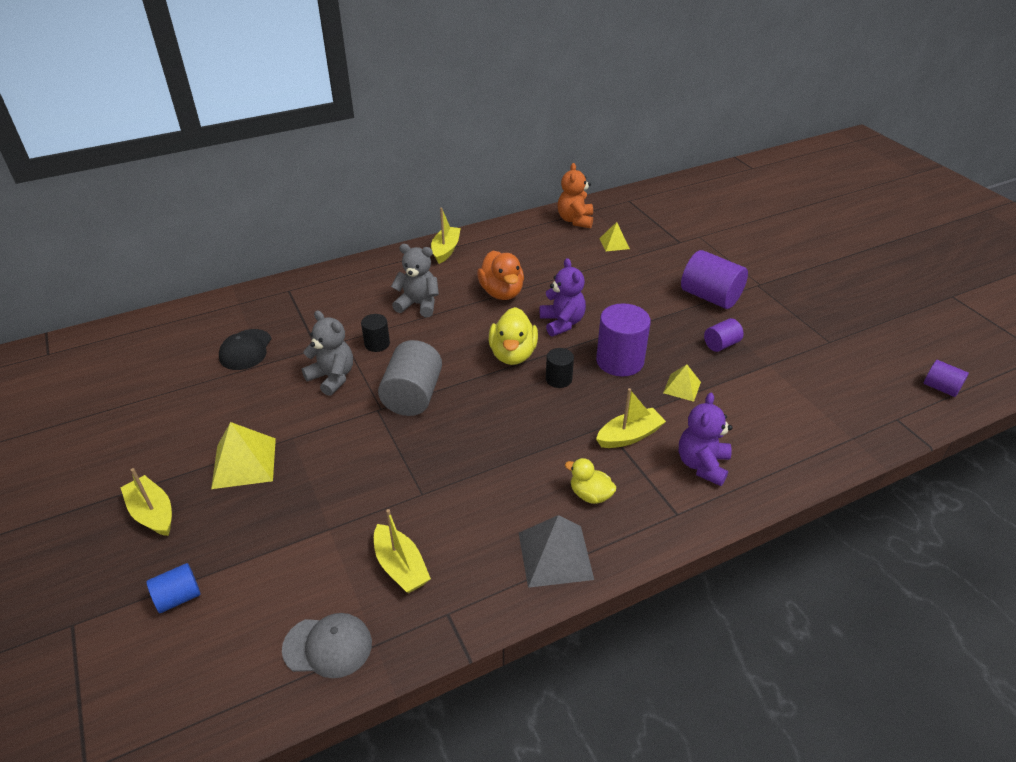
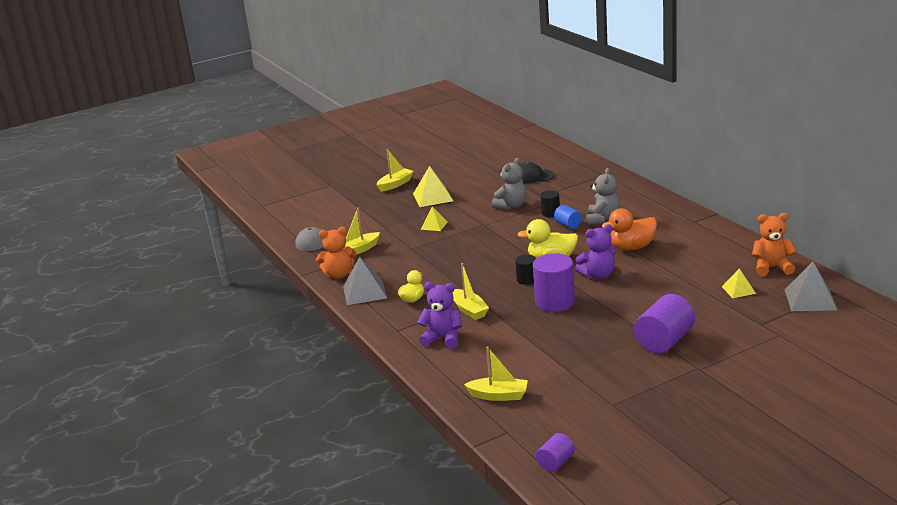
camera: 90 degrees right, 15 degrees down
blue cylinder [146,563,201,613] -> blue cylinder moved to [554,205,582,229]
grey cylinder [378,340,442,416] -> none
yellow boat [431,208,461,264] -> yellow boat moved to [464,347,528,401]
yellow pyramid [663,364,701,402] -> yellow pyramid moved to [420,207,448,231]
purple cylinder [704,318,744,352] -> none
none -> orange teddy bear [316,227,356,279]
none -> grey pyramid [784,261,837,311]

